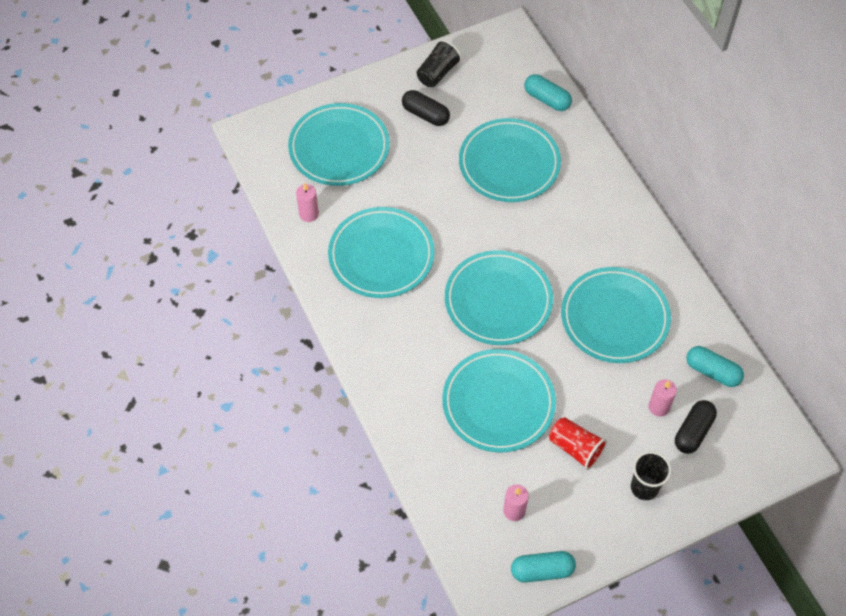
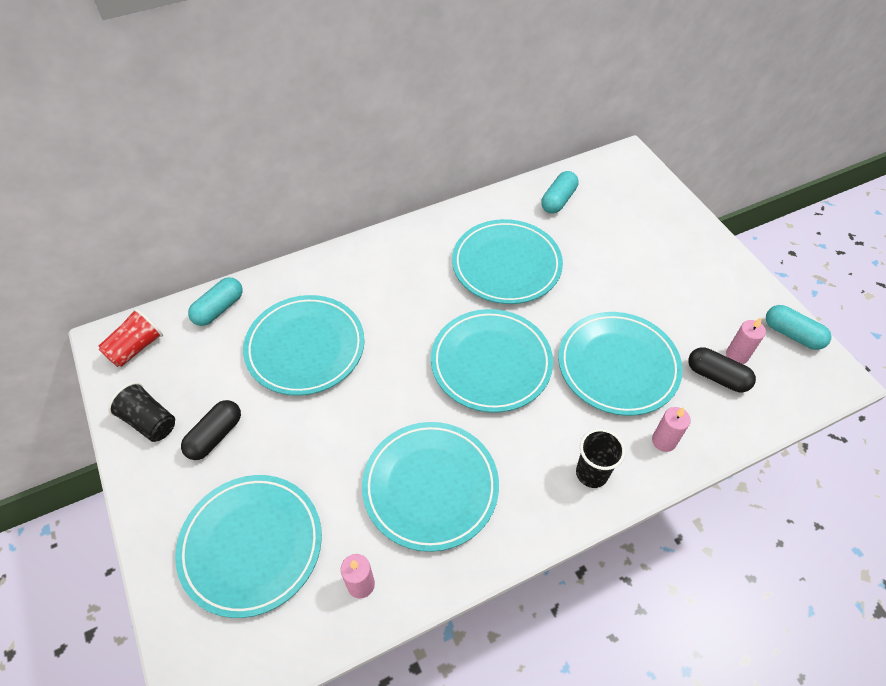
camera: 90 degrees left, 5 degrees down
turquoise capsule [511,551,576,583] -> turquoise capsule turned 45 degrees counterclockwise [766,305,831,350]
red cup [549,417,607,470] -> red cup moved to [98,308,163,367]
black cup [631,451,671,500] -> black cup moved to [576,429,625,488]
pink candle [649,379,677,417] -> pink candle moved to [652,407,691,452]
black capsule [675,400,717,454] -> black capsule moved to [688,347,756,392]

